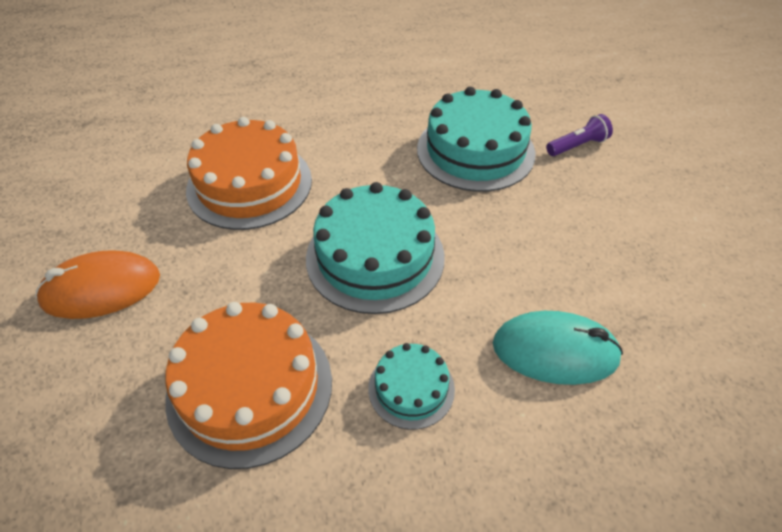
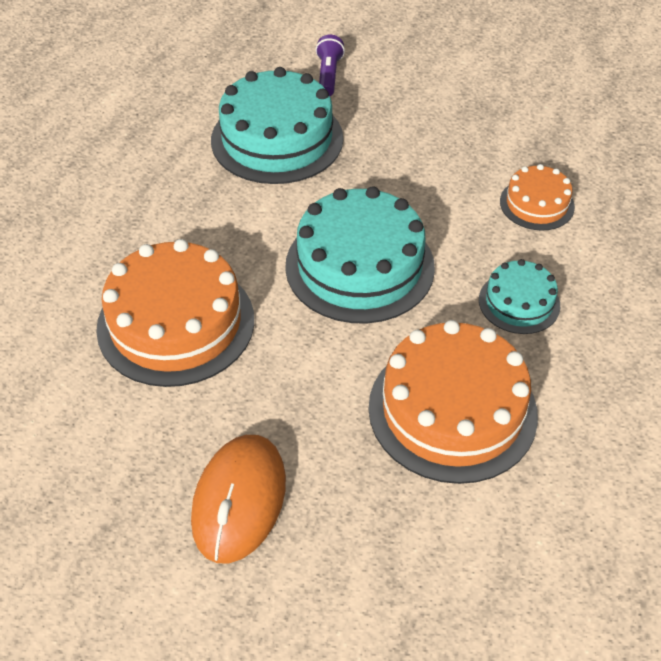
camera: 60 degrees left, 0 degrees up
turquoise mouse [493,311,623,385] -> orange cake [500,164,575,231]

